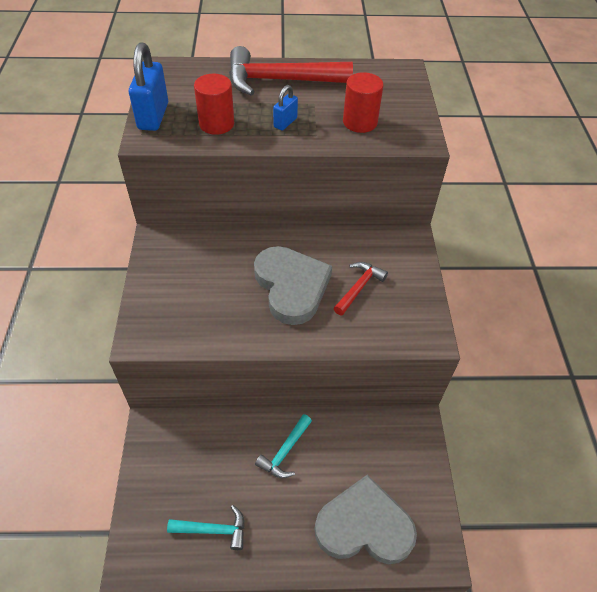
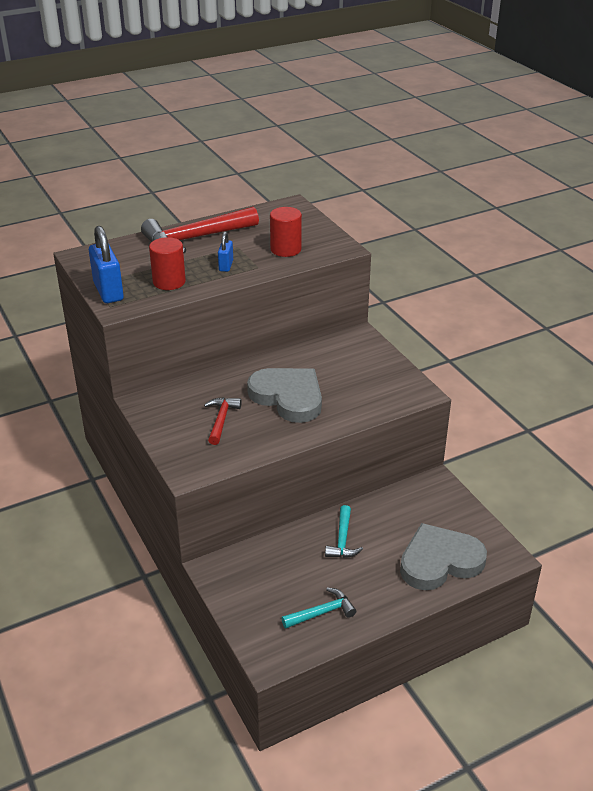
camera: 25 degrees left, 15 degrees down
red hammer [334,262,388,315] -> red hammer moved to [204,397,242,445]

